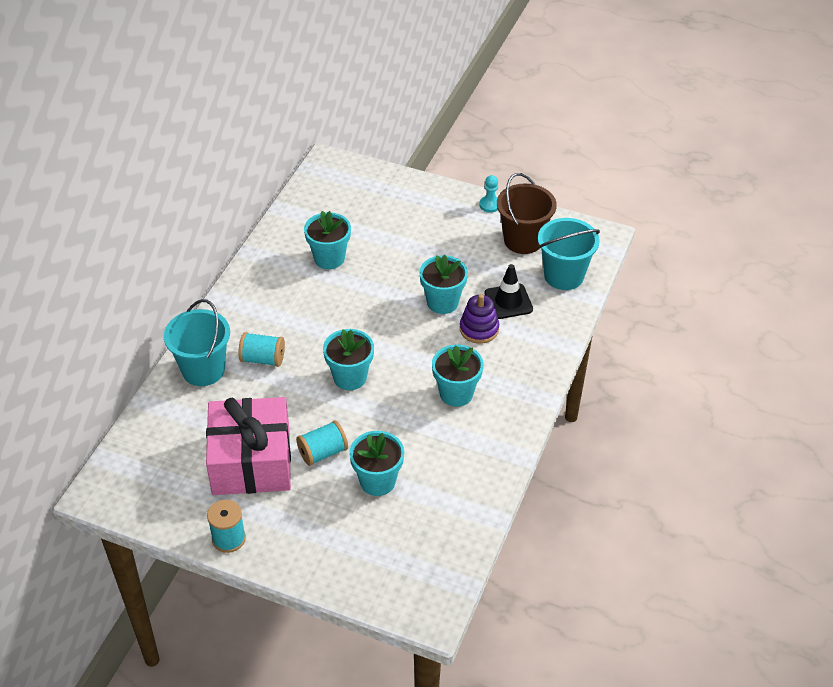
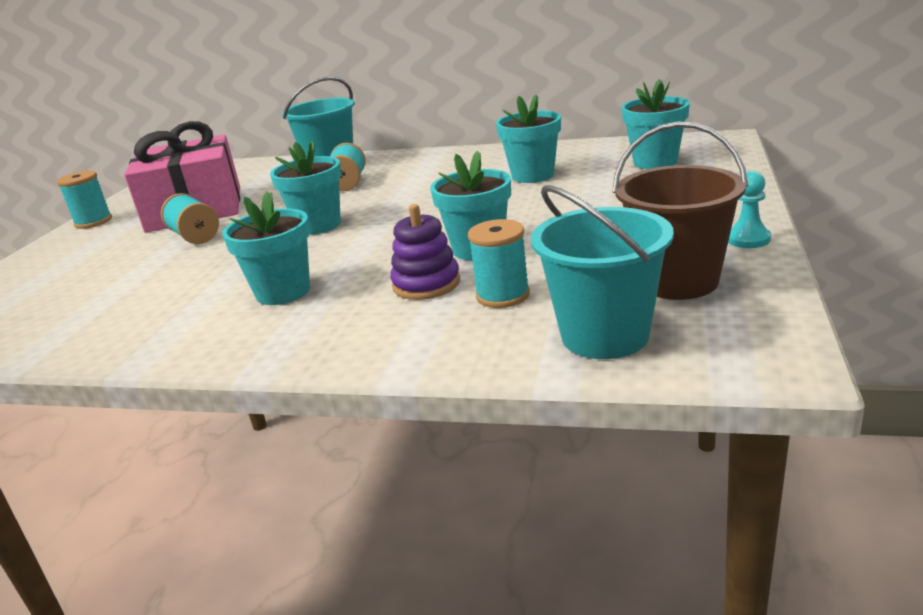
camera: 85 degrees right, 20 degrees down
turquoise flower pot [349,431,404,496] -> turquoise flower pot moved to [621,79,690,169]
black traffic cone [484,264,533,319] -> turquoise spool [468,219,530,308]

